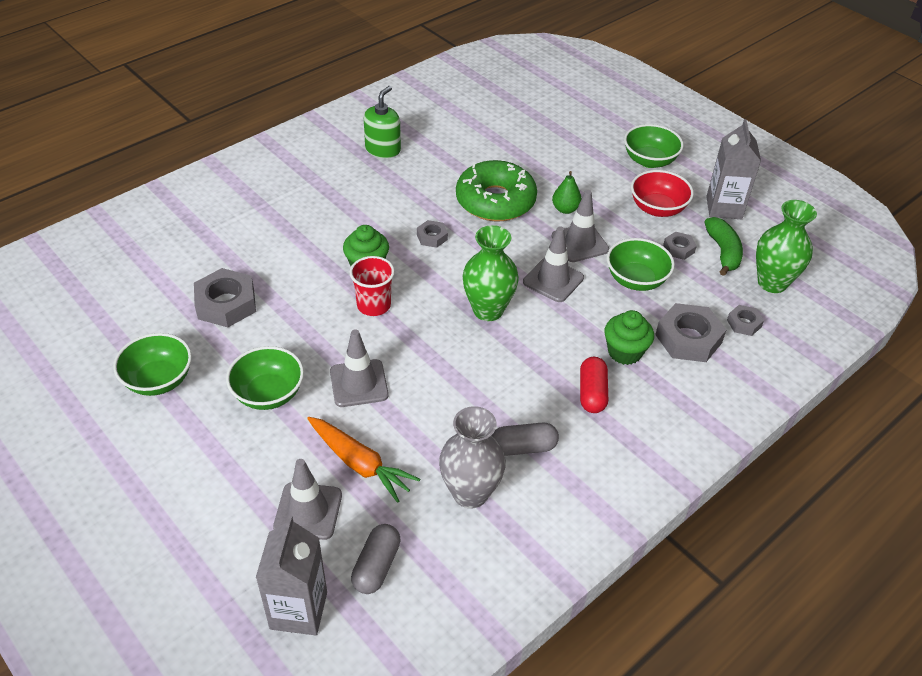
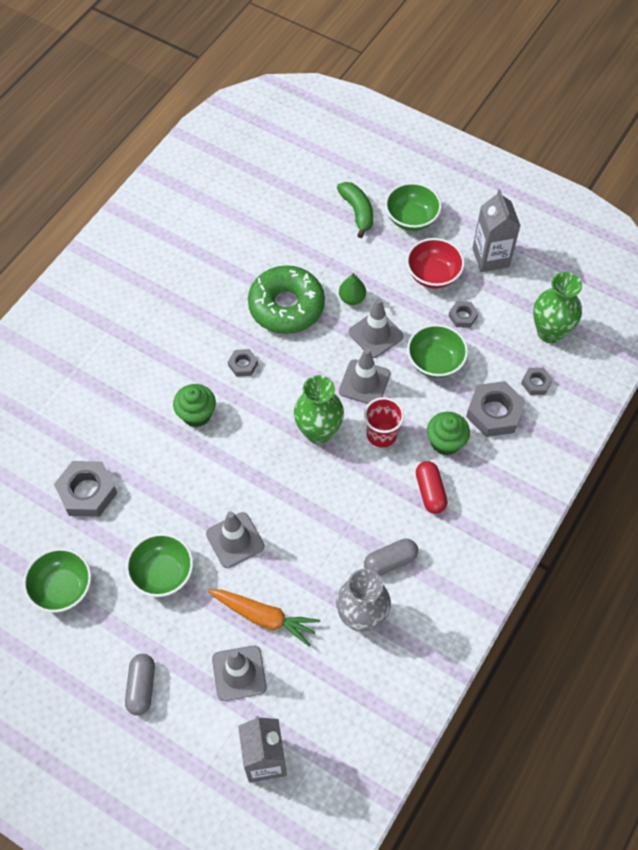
camera: 15 degrees left, 15 degrees up
red cup [350,256,395,316] -> red cup moved to [364,397,404,447]
grey capsule [351,524,401,594] -> grey capsule moved to [125,654,155,716]
green soap dispenser [364,86,401,158] -> none
green banana [704,217,743,276] -> green banana moved to [337,182,373,238]

